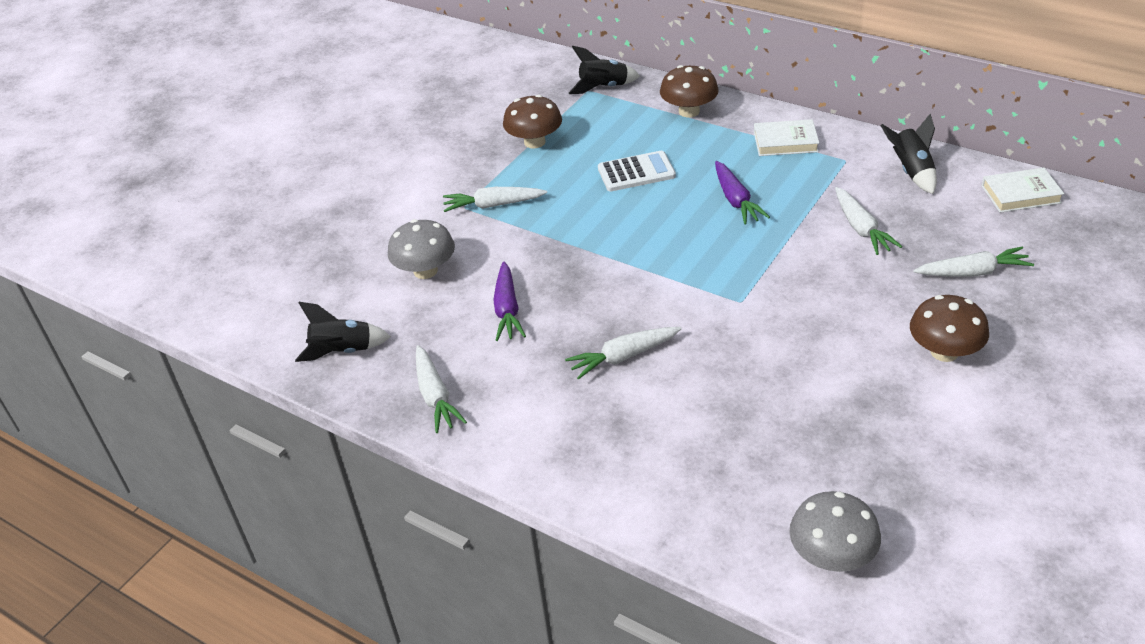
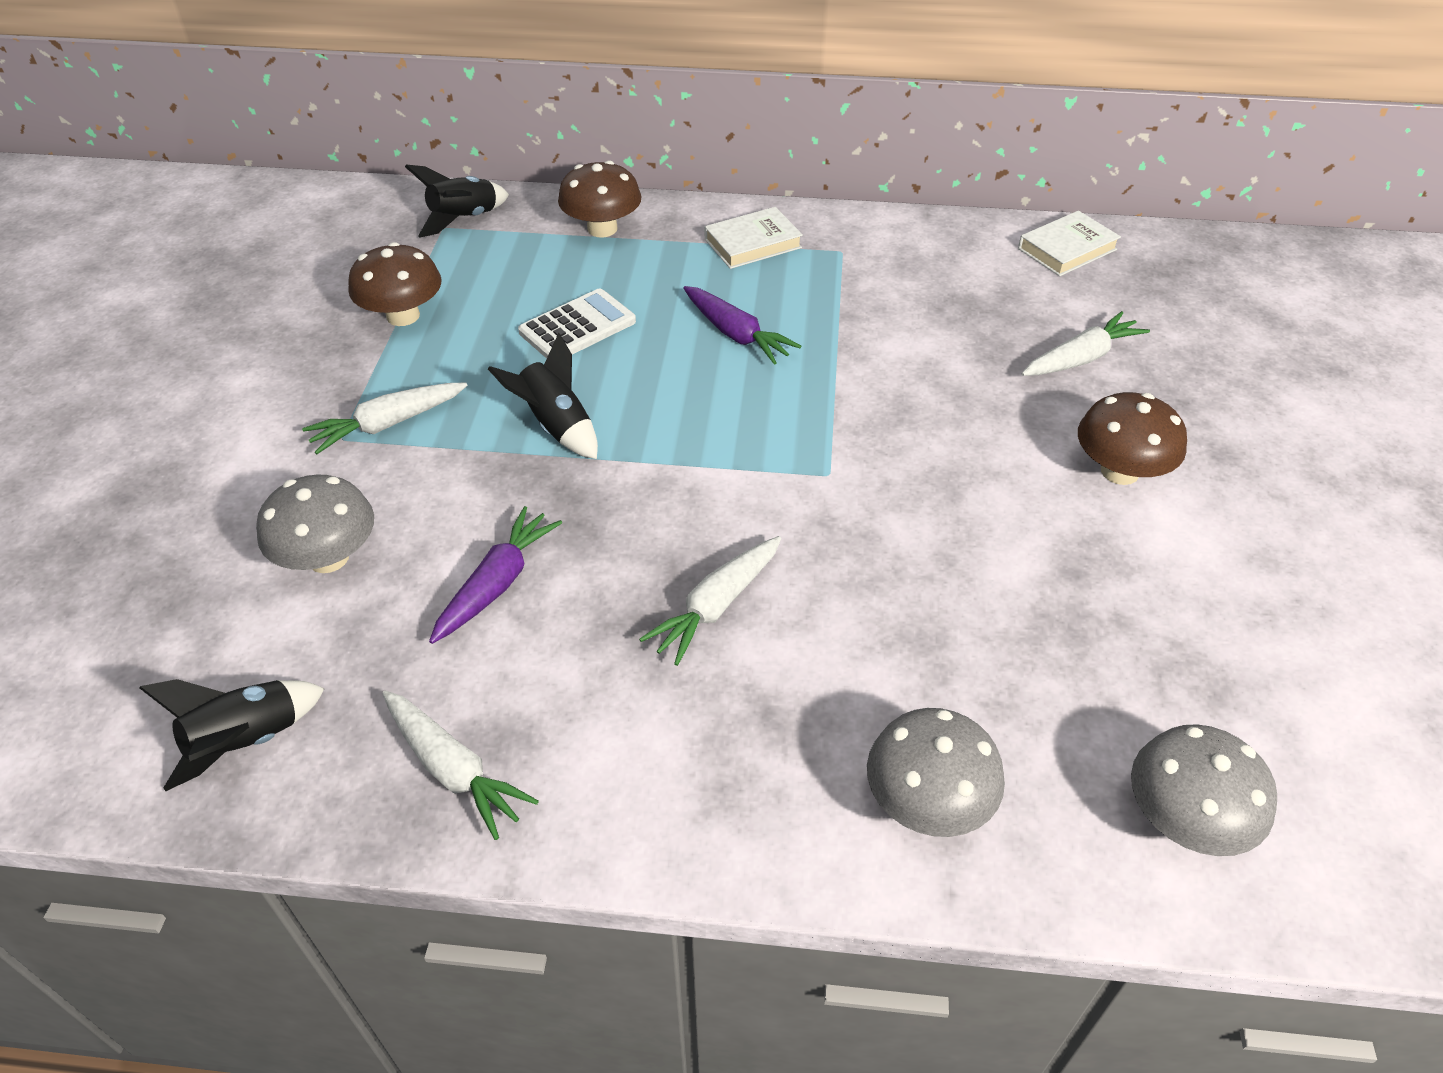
camera: 30 degrees left, 5 degrees up
purple carrot [493,261,526,341] -> purple carrot turned 120 degrees counterclockwise [429,506,562,644]
white carrot [835,187,902,255] -> none
black rocket [880,114,937,194] -> black rocket moved to [488,333,598,459]
none -> grey mushroom [867,708,1005,837]

